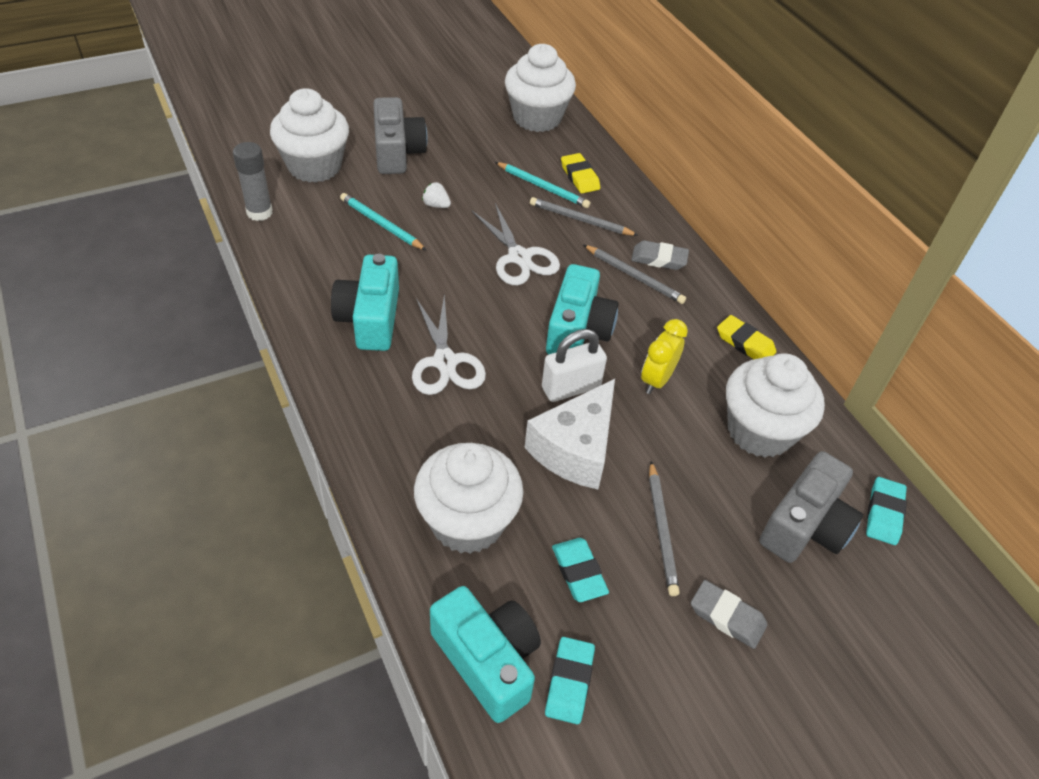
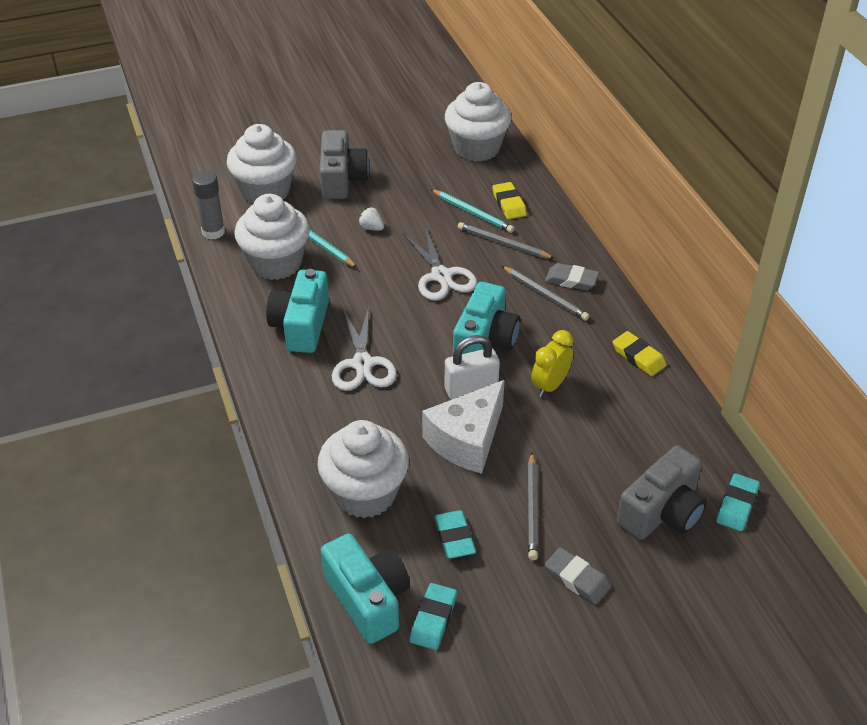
camera: 10 degrees right, 5 degrees down
white cupcake [726,353,825,458] -> white cupcake moved to [234,194,310,280]

